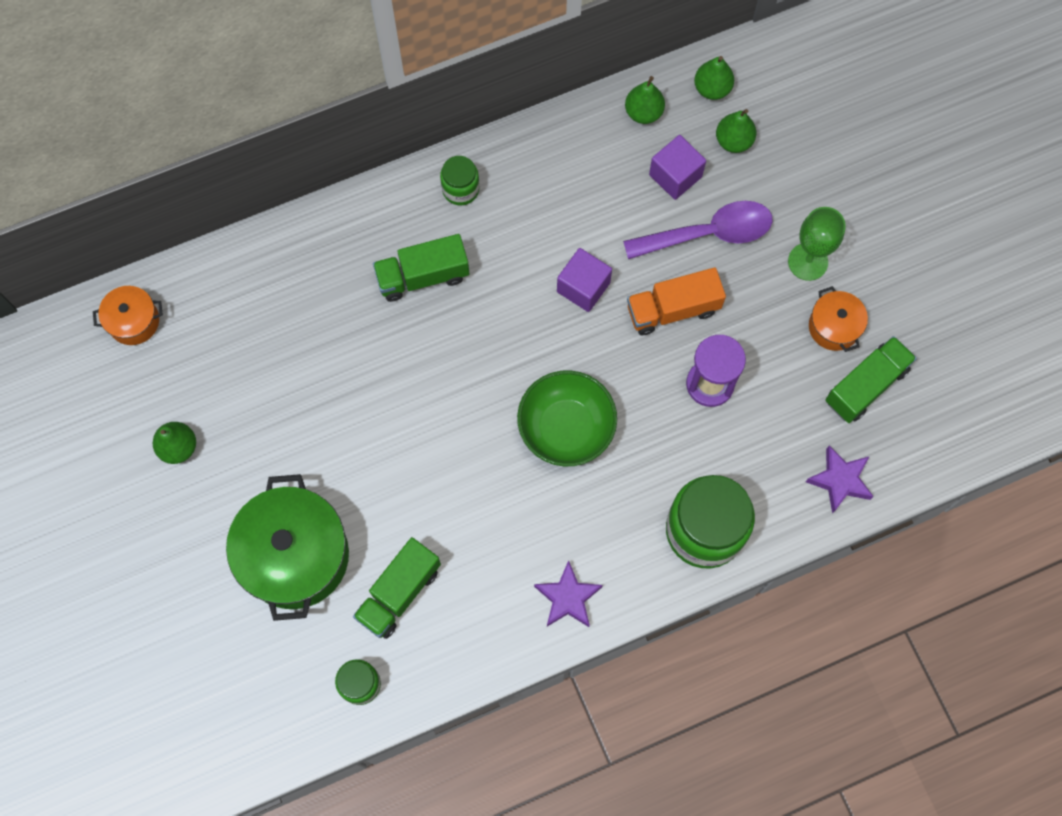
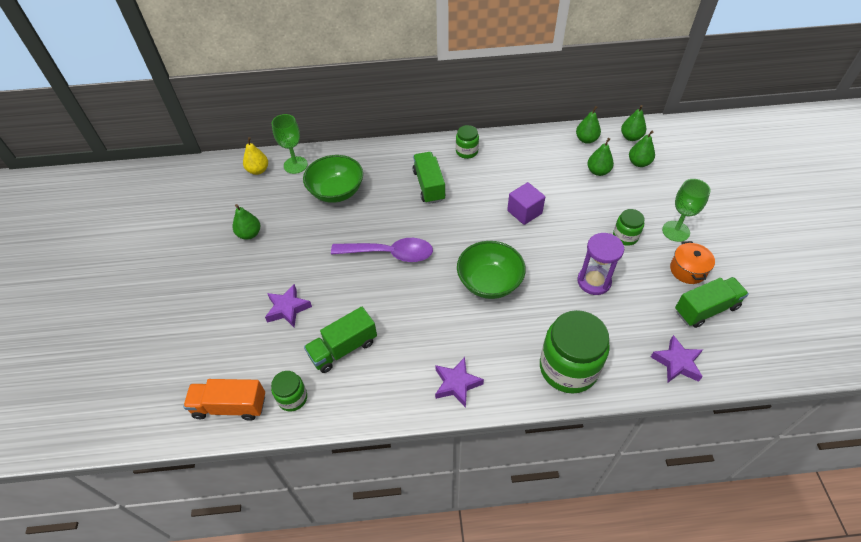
camera: 20 degrees right, 20 degrees down
orange pot [93,286,163,345] -> yellow pear [243,137,268,175]
green pot [226,474,349,621] -> purple star [265,284,312,327]
green truck [373,234,469,302] -> green truck turned 75 degrees clockwise [413,152,446,204]
purple spoon [623,201,773,259] -> purple spoon moved to [331,238,433,262]
orange truck [627,267,726,335] -> orange truck moved to [183,379,265,421]
purple cube [649,135,706,200] -> green pear [587,138,614,176]
none -> green goblet [272,114,308,174]
none -> green bowl [303,155,363,203]
none -> green jar [613,209,644,246]

